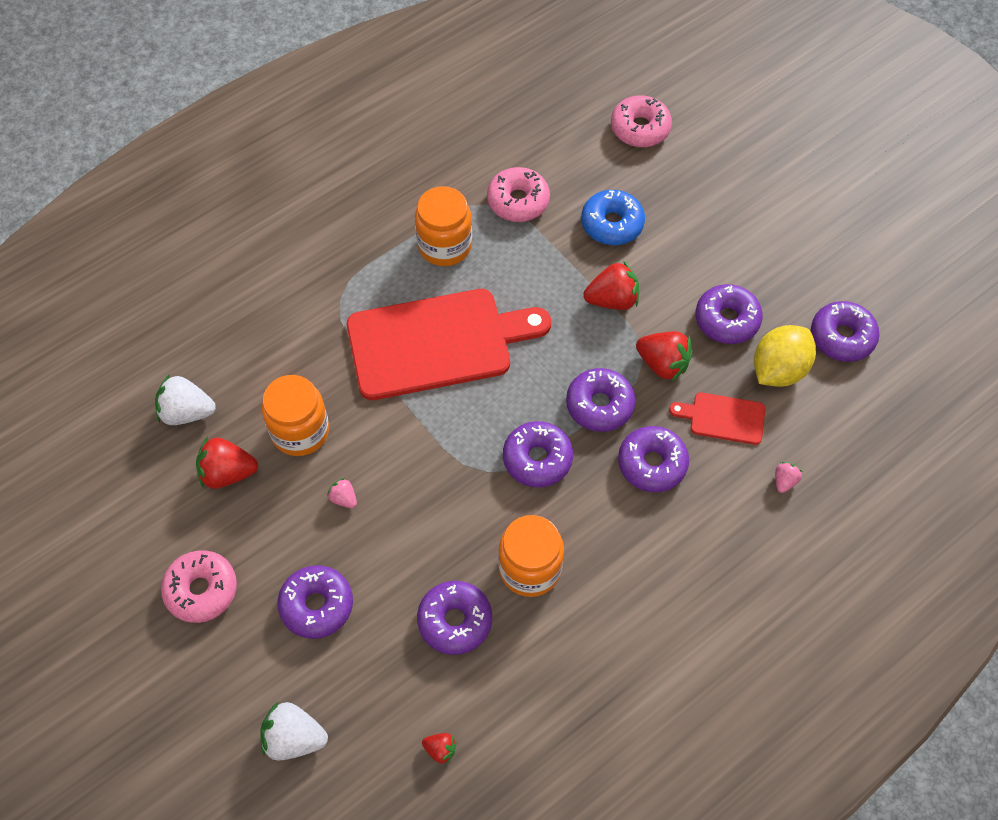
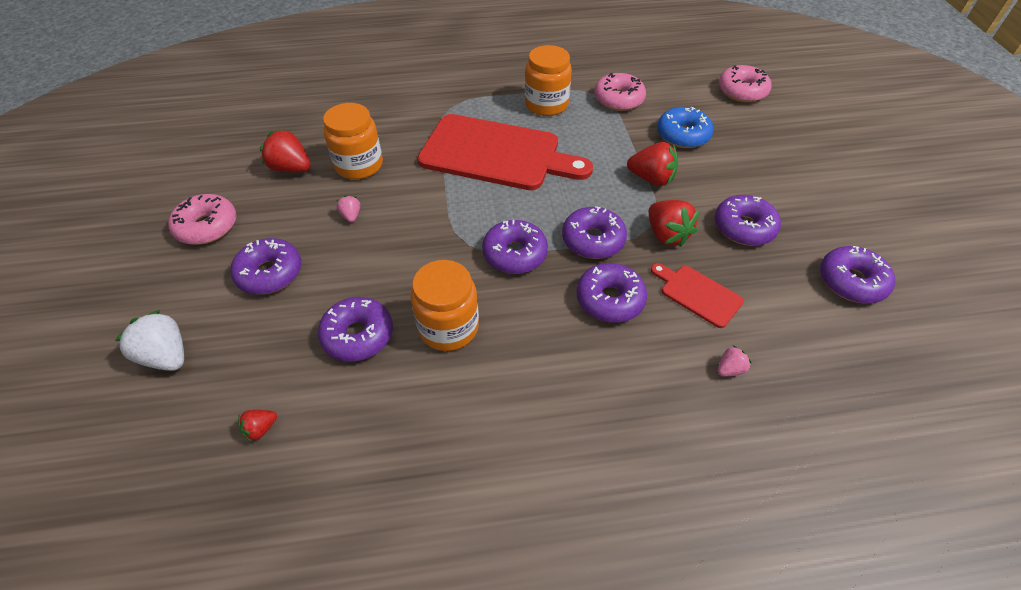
camera: 30 degrees right, 10 degrees down
white strawberry [155,374,216,425] -> none
red strawberry [422,733,456,765] -> red strawberry turned 90 degrees clockwise [238,410,277,442]
yellow lemon [754,325,816,387] -> none

